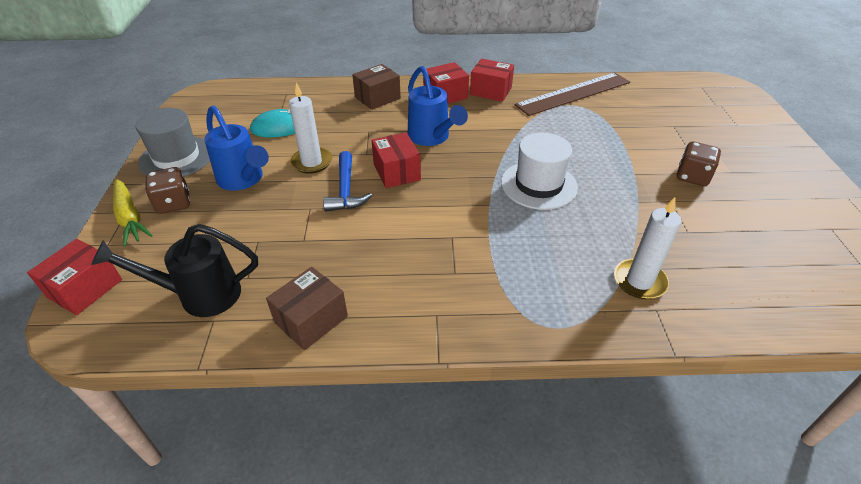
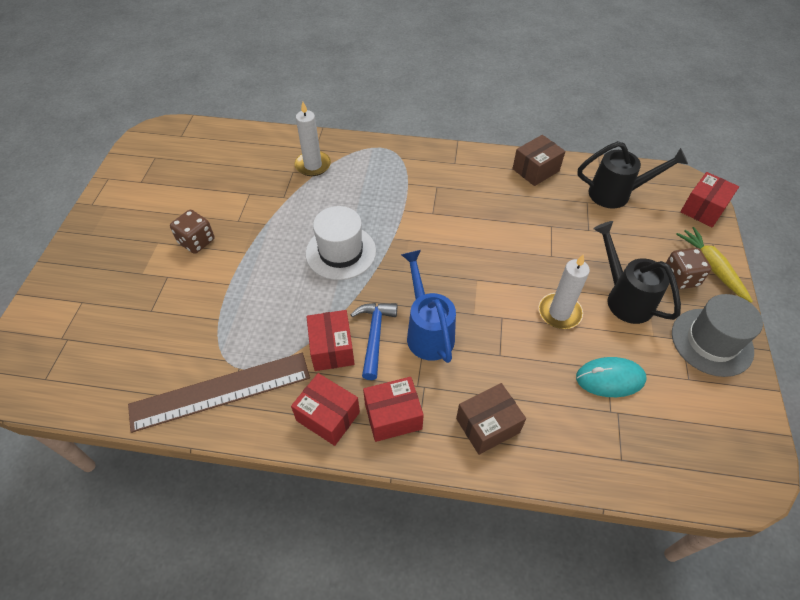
camera: 170 degrees left, 10 degrees up
blue watering can [204,105,269,191] -> black watering can [593,221,681,324]
blue hammer [323,151,372,212] -> blue hammer moved to [350,303,397,380]
red box [371,132,421,188] -> red box moved to [307,310,355,371]

